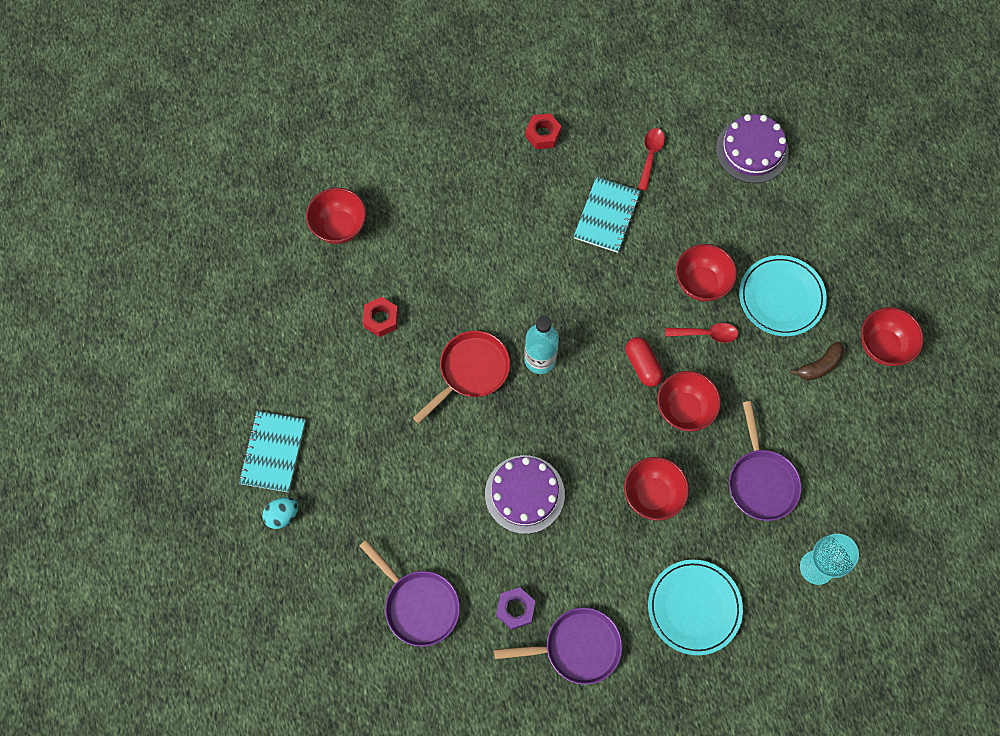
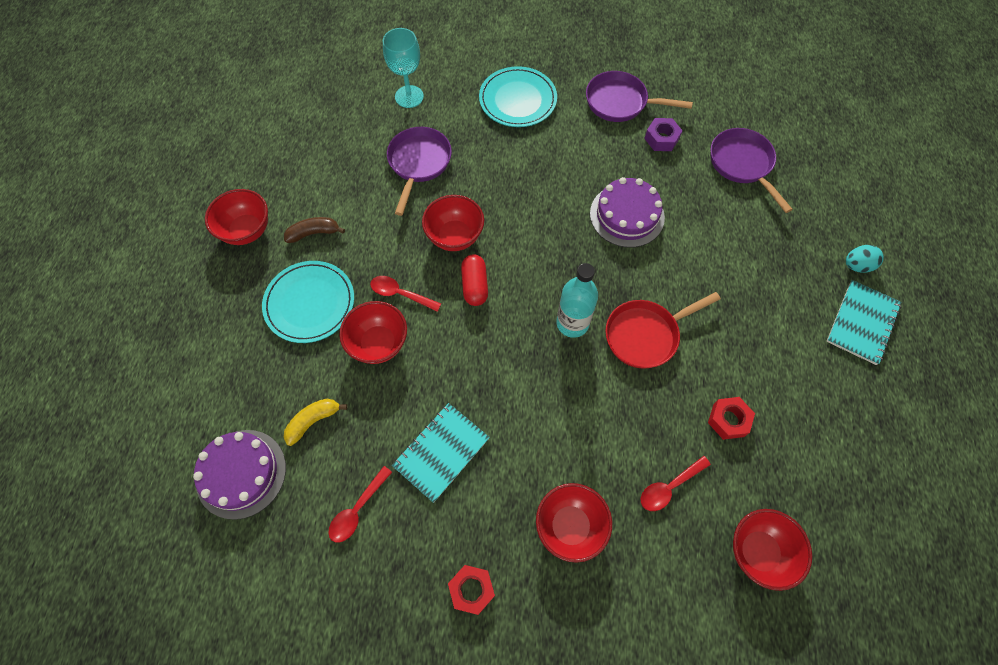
camera: 160 degrees left, 5 degrees down
red bowl [624,457,689,521] -> red bowl moved to [536,483,612,563]
none -> yellow banana [284,399,347,446]
none -> red spoon [641,456,711,511]

